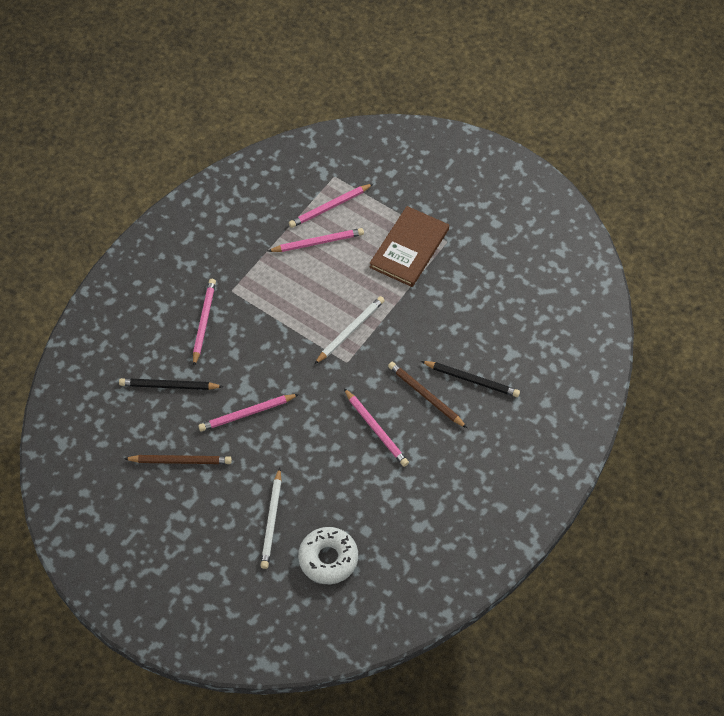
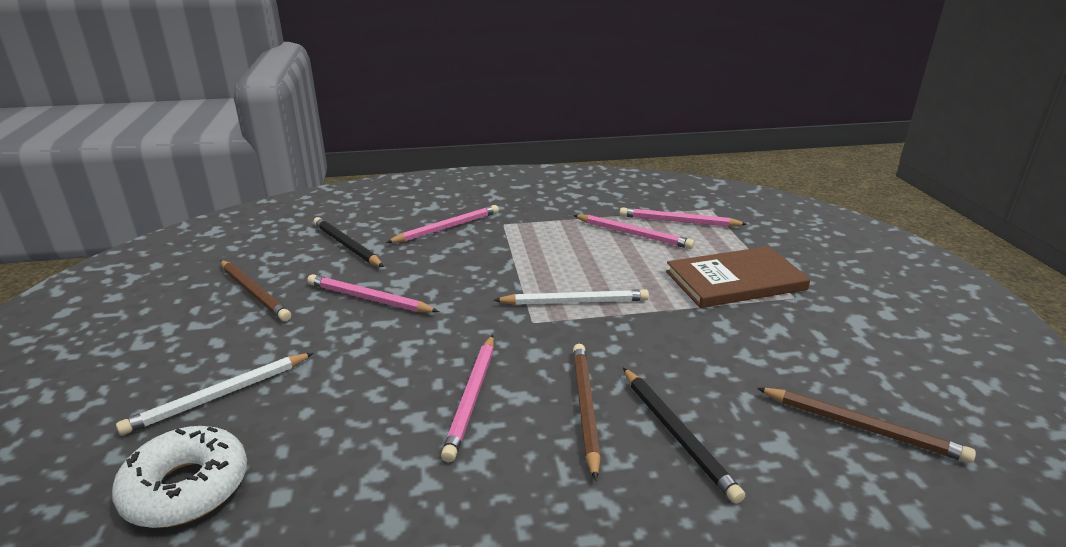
camera: 45 degrees right, 30 degrees down
none -> brown pencil [757,388,976,463]

